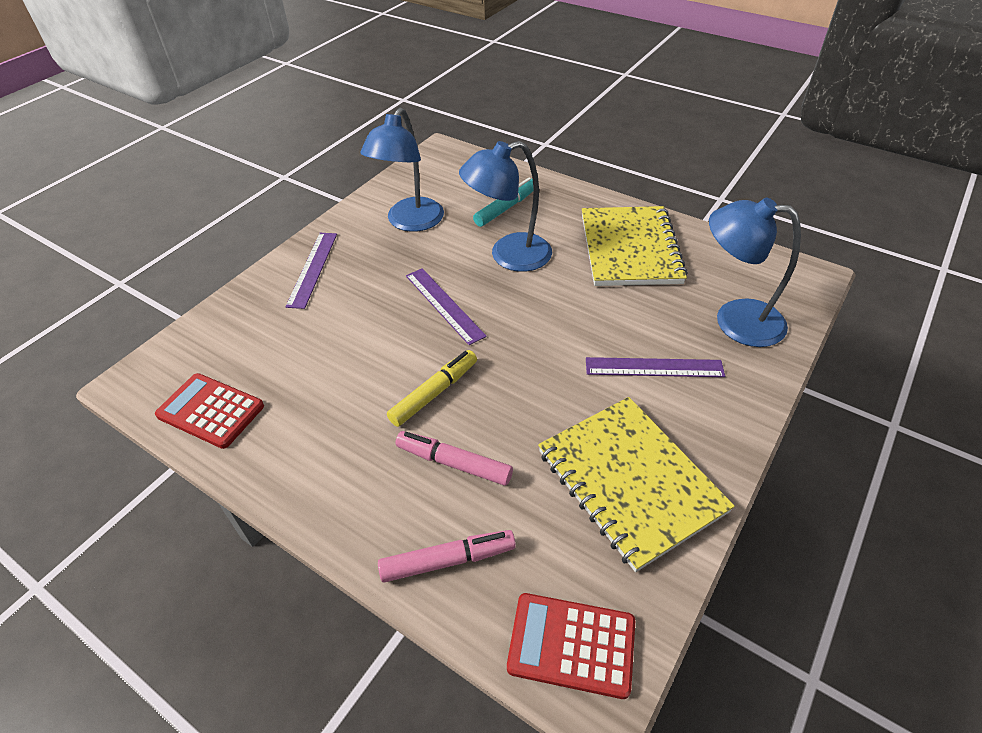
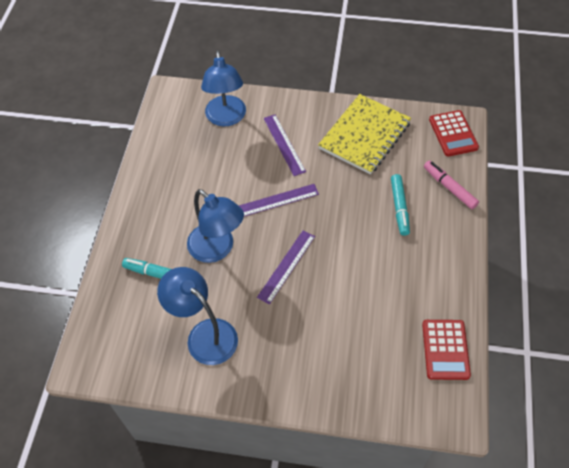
camera: 115 degrees left, 10 degrees up
purple ruler [285,233,337,309] -> purple ruler moved to [239,184,319,216]
blue lamp [360,108,444,232] -> blue lamp turned 135 degrees counterclockwise [157,267,238,365]
yellow marker [387,350,477,427] -> none
pink marker [396,431,513,485] -> turquoise marker [391,174,410,236]
yellow notebook [582,206,688,286] -> none

